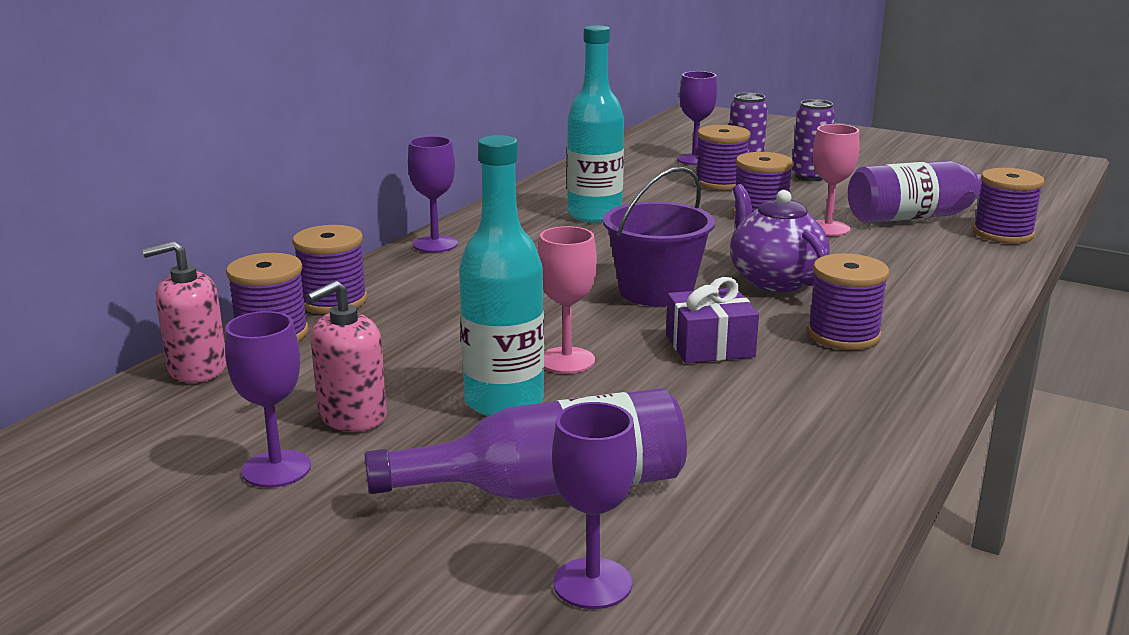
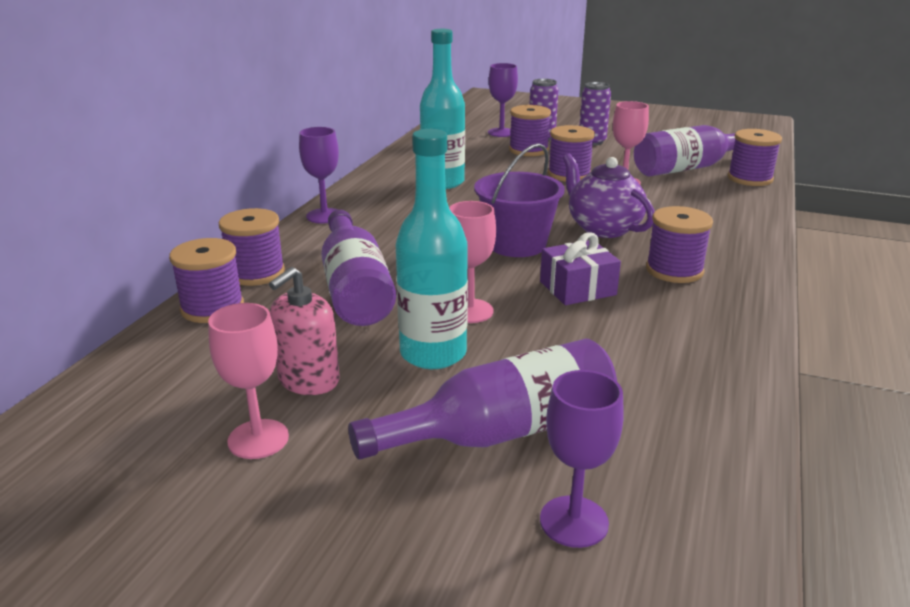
camera: 10 degrees left, 5 degrees up
pink soap dispenser [142,241,226,383] -> none
purple goblet [225,311,311,488] -> pink goblet [208,303,289,459]
none -> purple bottle [321,210,396,326]

